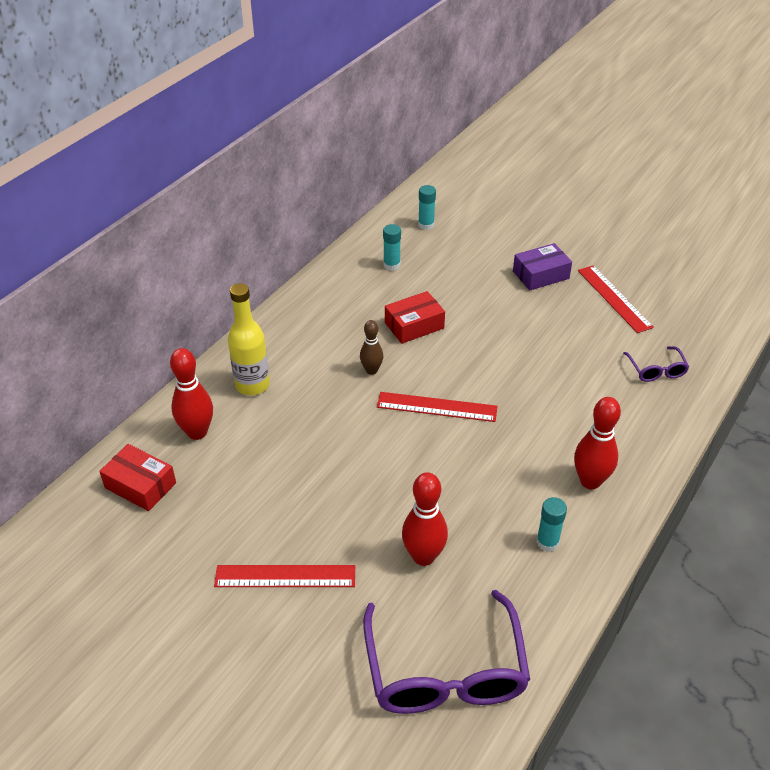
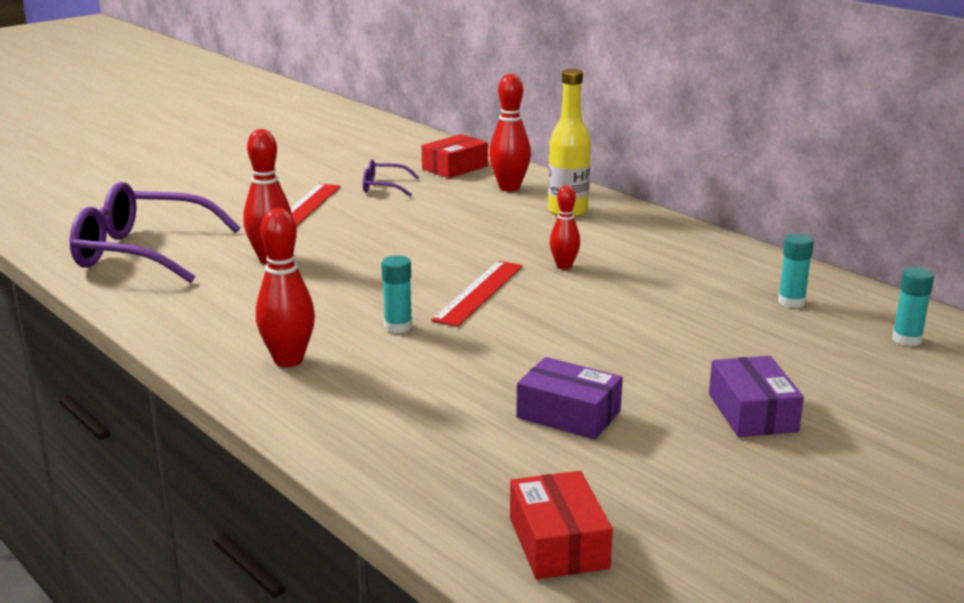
camera: 105 degrees right, 20 degrees down
brown bowling pin [360,320,383,375] -> red bowling pin [550,185,580,270]
red box [385,291,445,344] -> red box moved to [510,471,613,579]
turquoise glue stick [536,497,567,552] -> turquoise glue stick moved to [381,255,412,333]
red ruler [578,265,654,333] -> none
purple glasses [623,346,689,382] -> purple glasses moved to [363,159,419,197]
none -> purple box [516,357,623,440]

